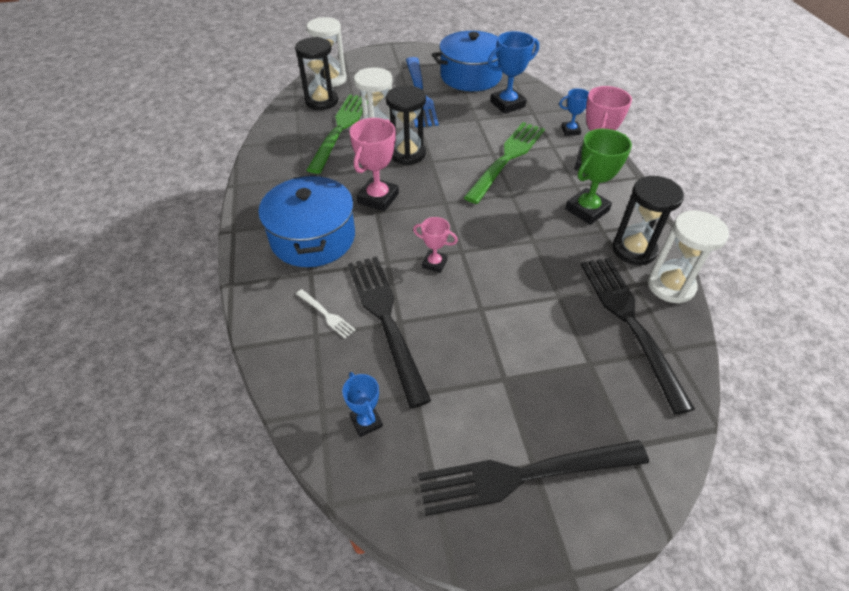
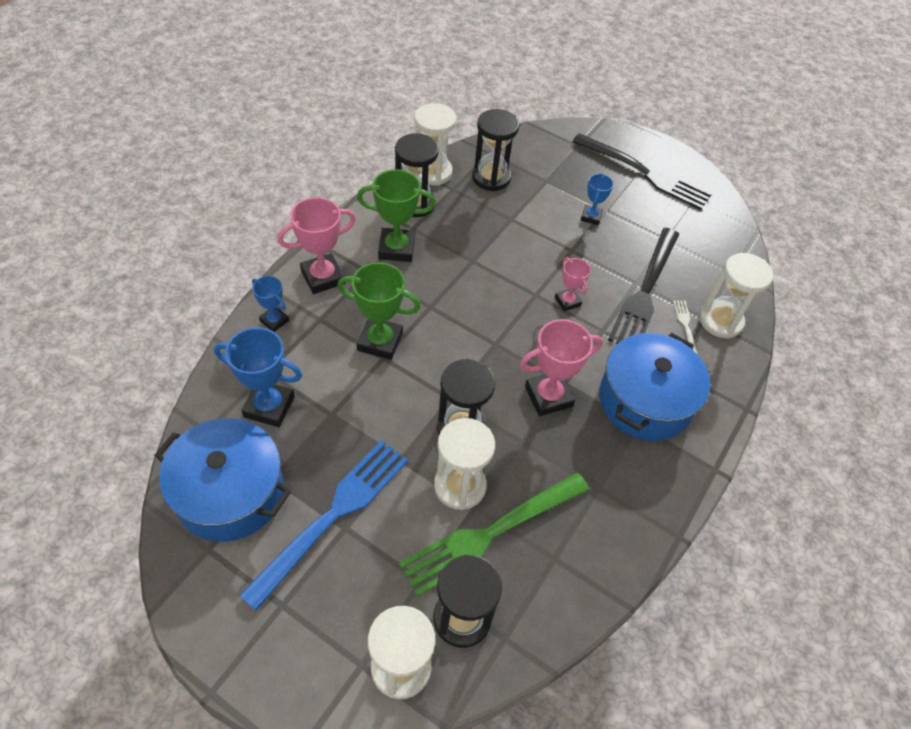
camera: 140 degrees left, 5 degrees up
blue trophy [342,372,383,437] -> blue trophy moved to [581,173,614,225]
green fork [463,122,545,204] -> green trophy [338,262,421,360]
black fork [581,258,695,414] -> black hourglass [472,109,519,191]
none -> white hourglass [700,253,773,339]

